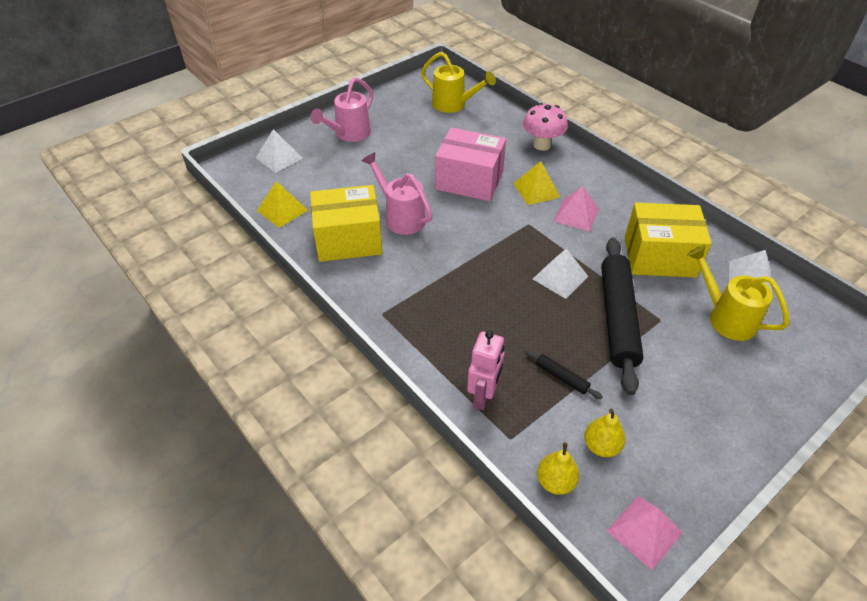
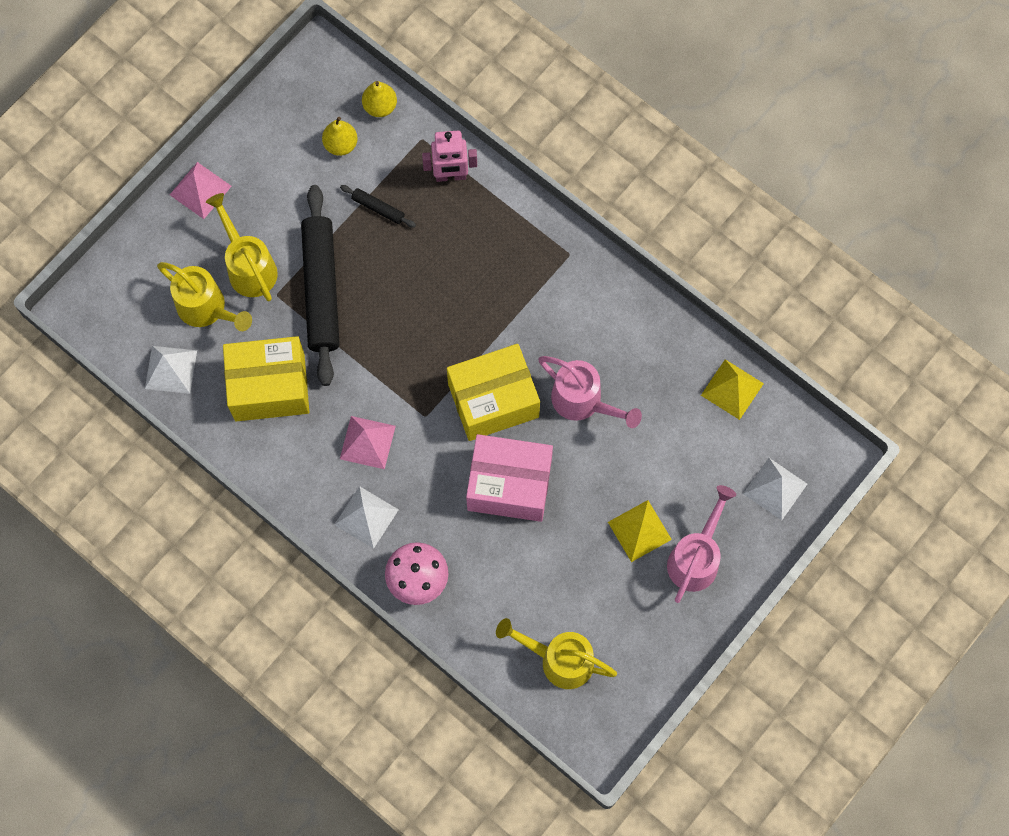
camera: 170 degrees right, 25 degrees up
yellow box [310,185,382,262] -> yellow box moved to [447,344,540,441]
pink robot [467,331,505,410] -> pink robot turned 105 degrees counterclockwise [422,131,477,182]
yellow pyramid [513,161,560,205] -> yellow pyramid moved to [608,500,672,562]
white pyramid [533,248,589,299] -> white pyramid moved to [334,486,399,549]
pink pyramid [607,496,683,570] -> pink pyramid moved to [170,162,232,219]
none -> yellow watering can [206,193,278,301]

